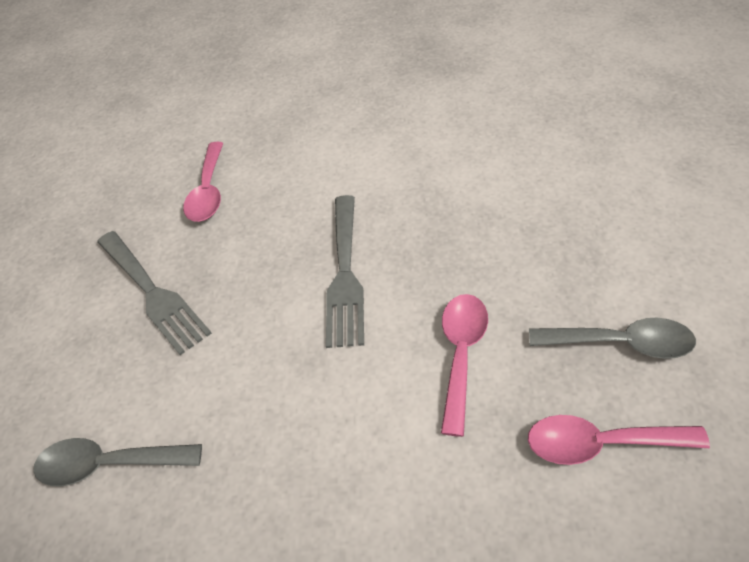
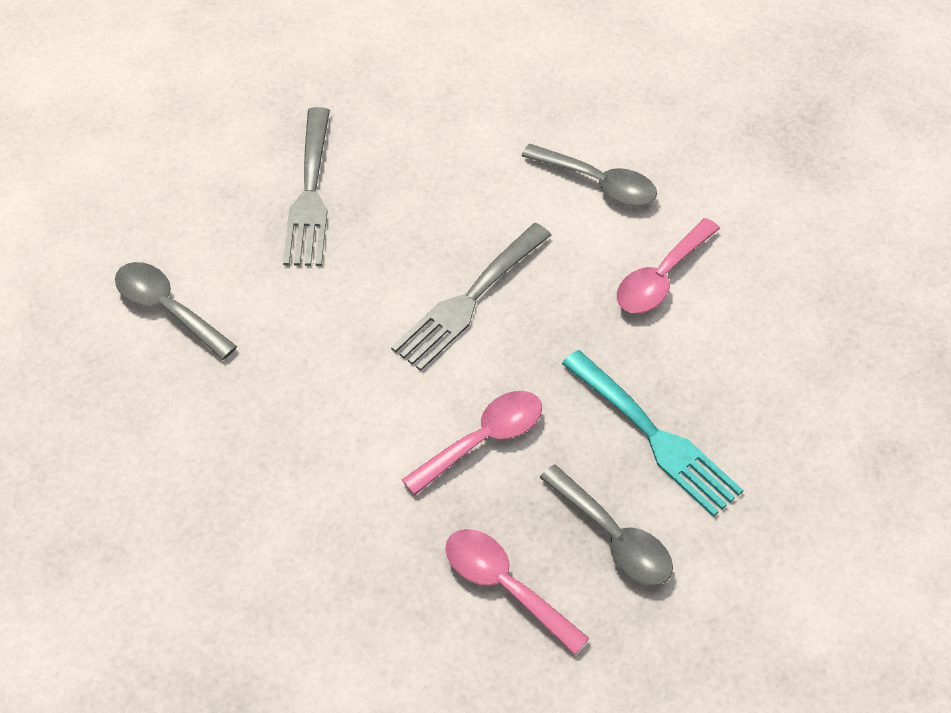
camera: 35 degrees right, 5 degrees up
pink spoon [183,142,223,222] -> pink spoon moved to [617,218,720,313]
none -> grey spoon [522,143,657,206]
none -> turquoise fork [562,350,743,517]

